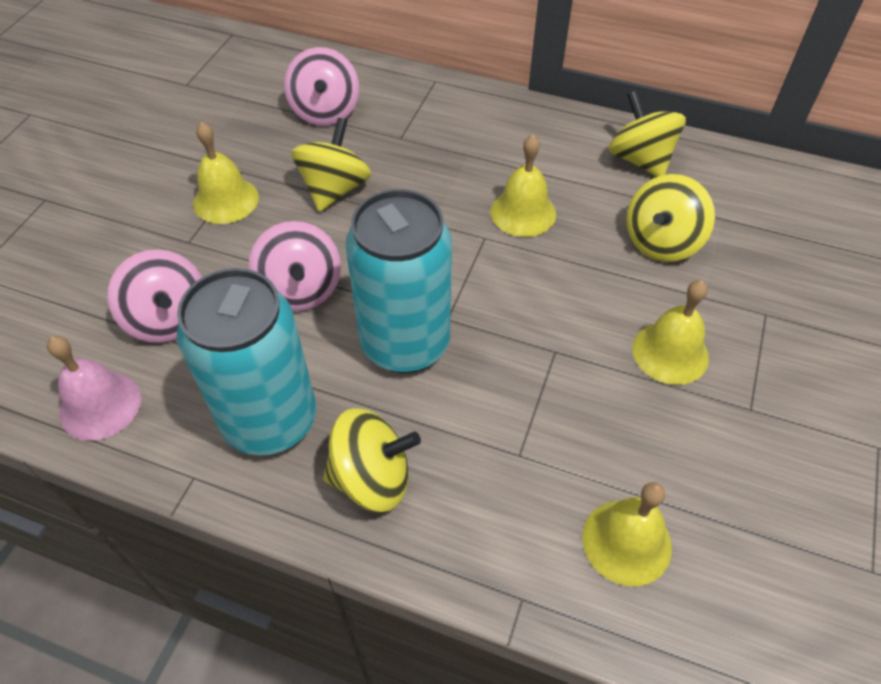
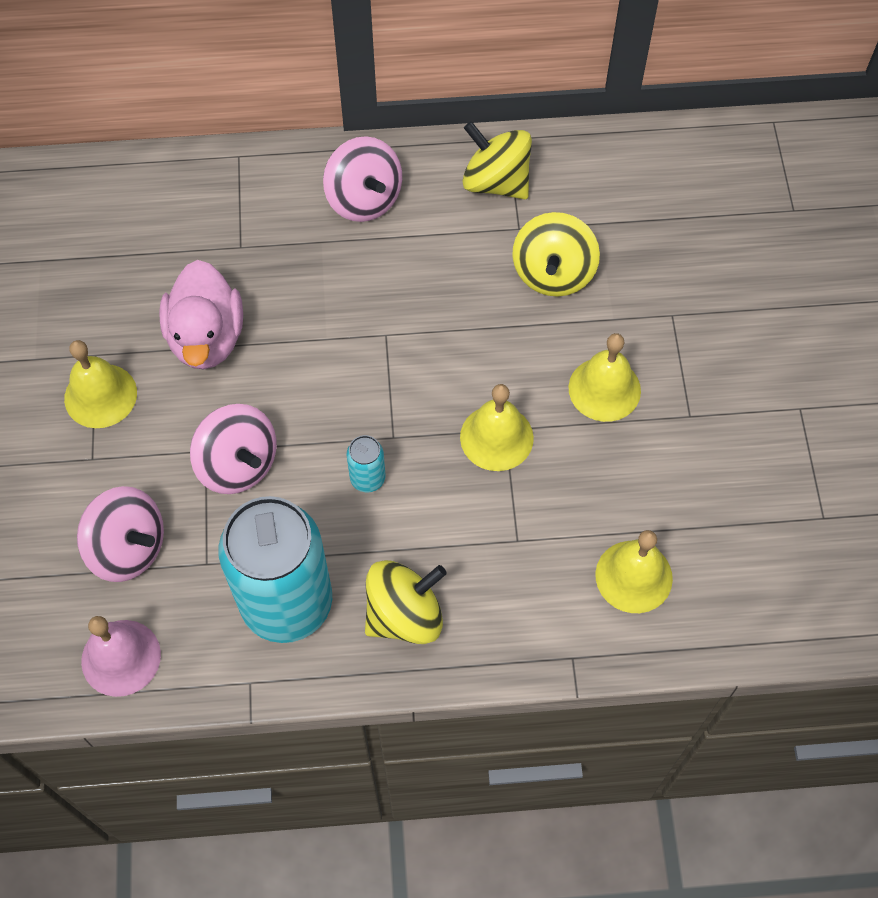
camera: 25 degrees left, 10 degrees up
pink spinning top [284,47,359,126] -> pink spinning top moved to [323,136,402,222]
yellow spinning top [291,118,371,212] -> pink duck [159,260,243,369]
turquoise can [345,189,452,373] -> turquoise can [347,435,386,492], size x0.40
yellow bell [490,135,556,237] -> yellow bell moved to [460,384,534,471]

